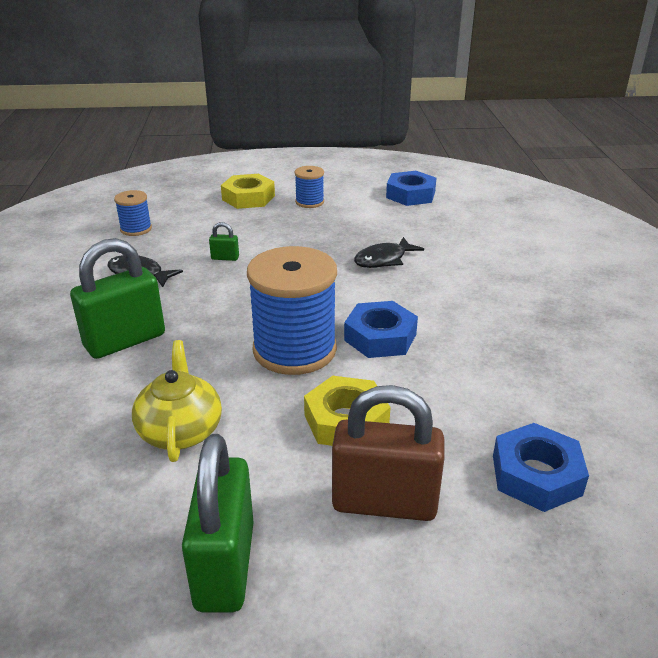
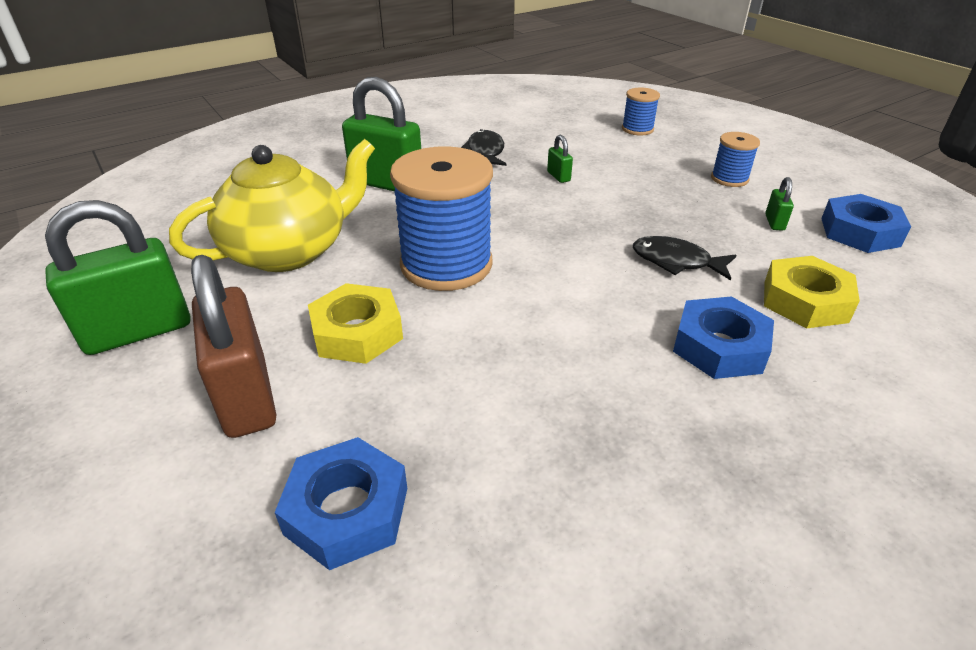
camera: 60 degrees right, 5 degrees up
blue spool [114,190,152,236] -> blue spool moved to [622,88,660,135]
yellow teapot [132,340,222,462] -> yellow teapot [169,139,375,272], size x1.57
yellow nut [221,174,275,209] -> yellow nut moved to [764,256,860,328]
blue nut [344,301,418,358] -> blue nut moved to [673,296,774,379]
none -> green padlock [765,177,794,231]

